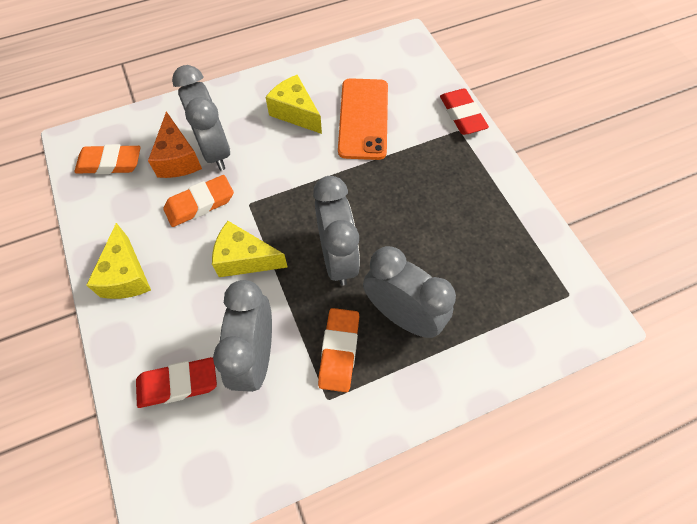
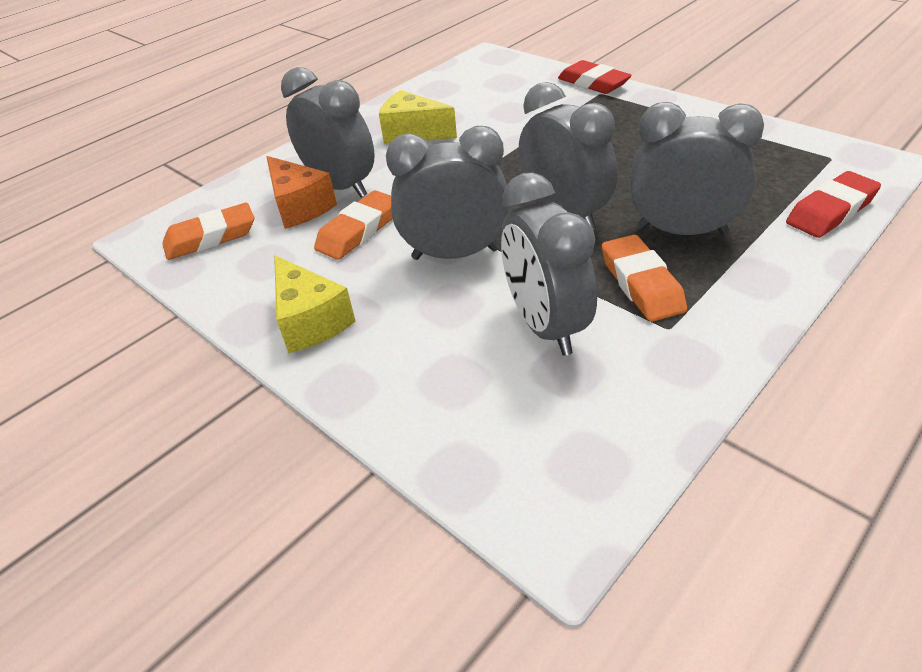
camera: 20 degrees left, 20 degrees down
red eraser [136,357,217,408] -> red eraser moved to [786,171,881,238]
yellow cheese [212,221,288,277] -> grey clock [386,126,510,260]
orange phone [338,78,388,160] -> none

